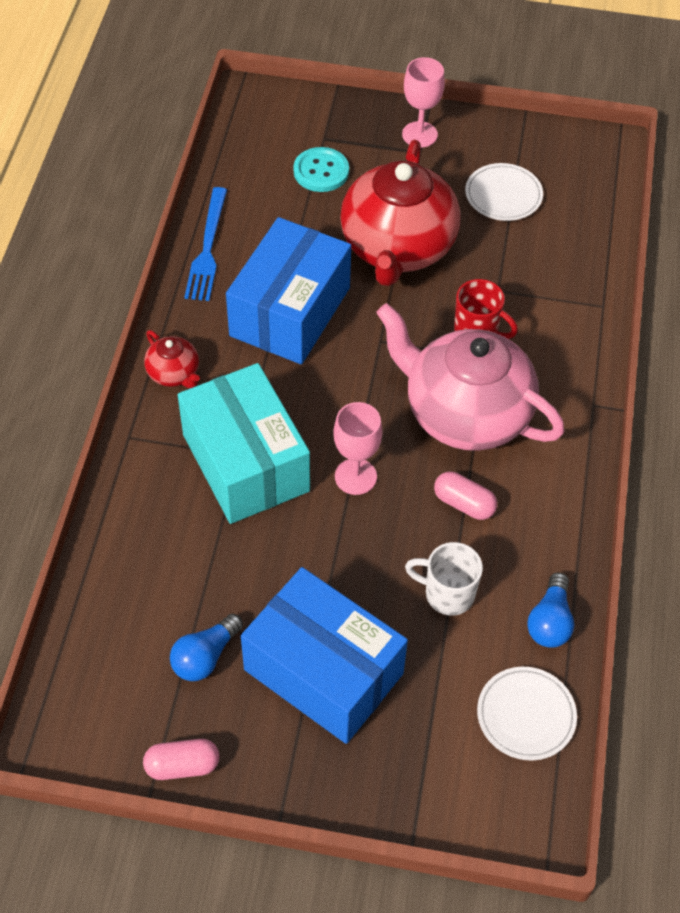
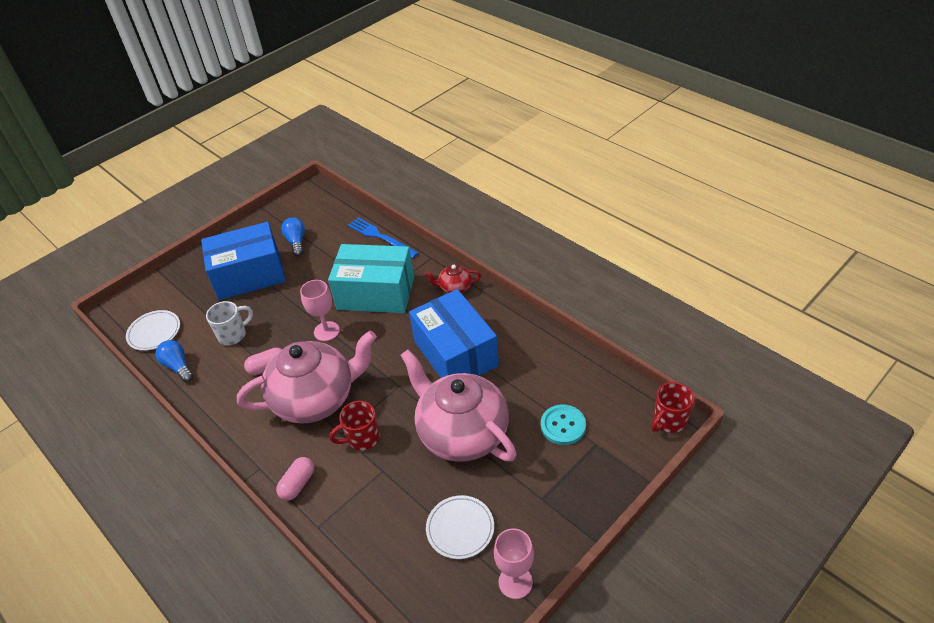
camera: 130 degrees right, 10 degrees down
pink capsule [143,739,219,780] -> pink capsule moved to [276,457,314,501]
blue fork [184,187,227,301] -> blue fork moved to [348,217,419,258]
red teapot [340,140,461,286] -> pink teapot [400,349,517,462]
pink goblet [402,57,445,148] -> pink goblet moved to [494,528,534,599]
none -> red mug [651,382,694,433]

